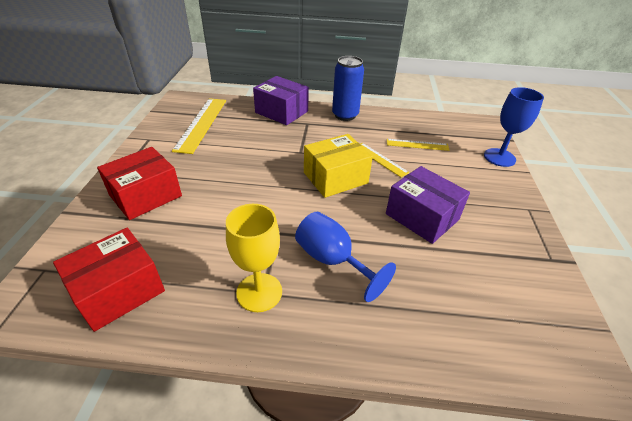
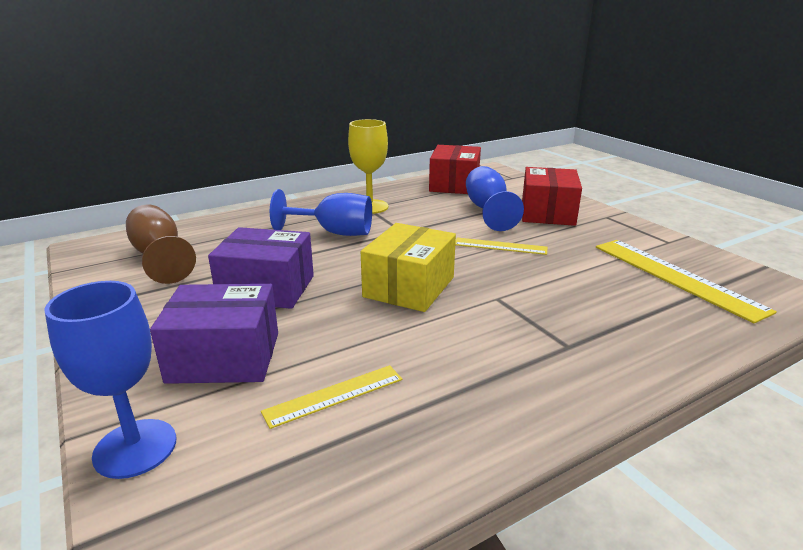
camera: 145 degrees right, 15 degrees down
purple box [253,76,309,125] -> purple box moved to [150,284,278,384]
blue can [332,56,364,121] -> none
yellow ruler [361,143,409,177] -> yellow ruler moved to [455,238,547,255]
none -> brown goblet [126,205,196,284]
none -> blue goblet [466,166,524,231]

